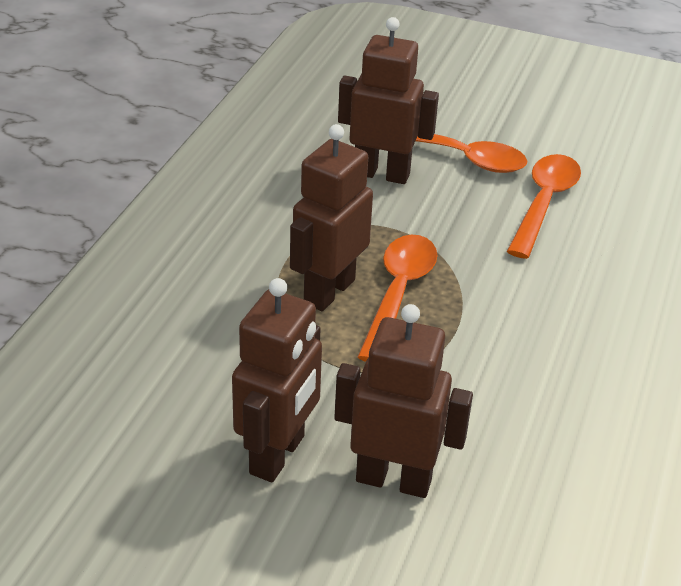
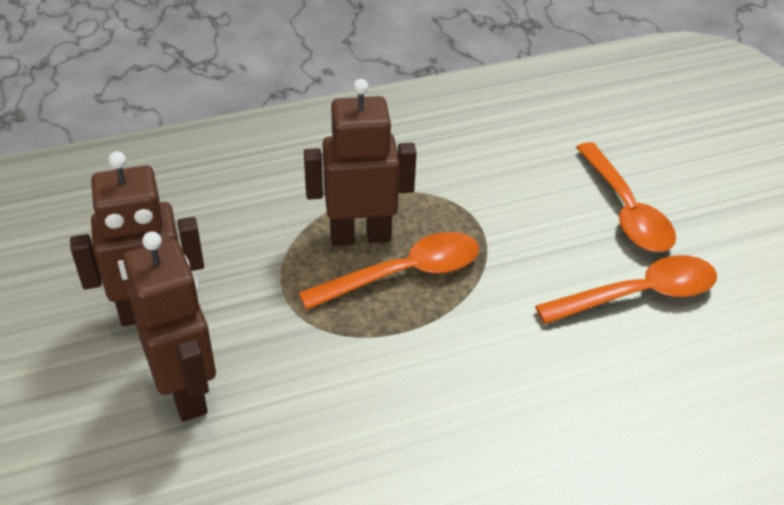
camera: 50 degrees right, 5 degrees up
brown robot [338,17,439,184] -> none

